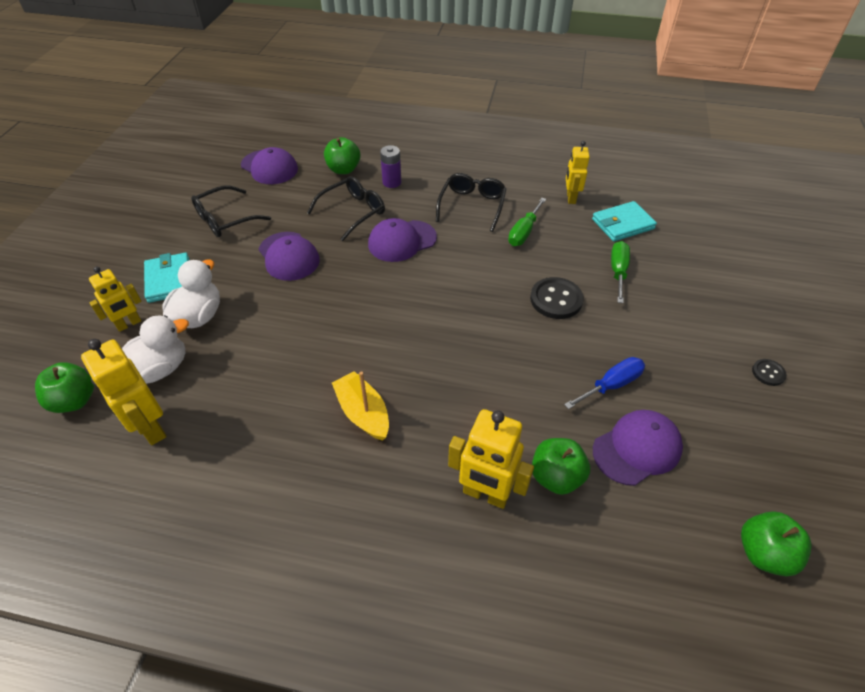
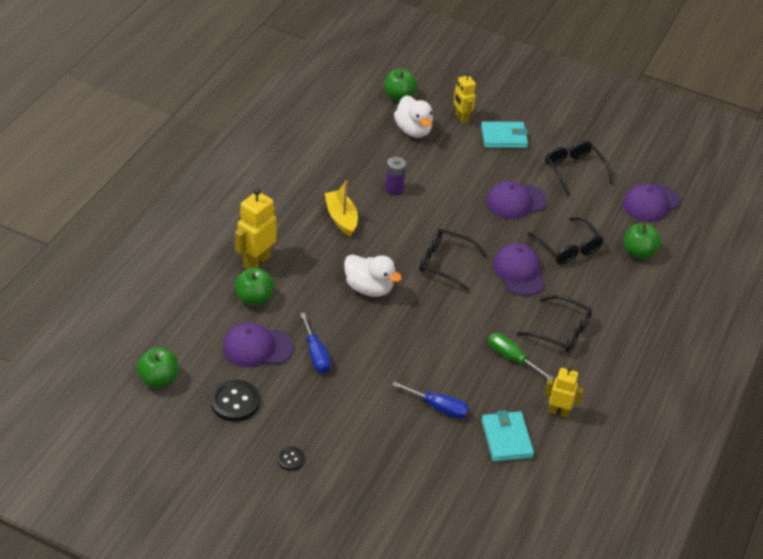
camera: 100 degrees right, 5 degrees down
yellow robot [81,339,167,445] -> none
white duck [162,260,220,328] -> white duck moved to [344,254,402,297]
yellow boat [332,371,389,441] -> yellow boat turned 90 degrees counterclockwise [325,181,358,236]
purple battery [380,145,401,188] -> purple battery moved to [385,157,406,195]
black button [530,277,584,319] -> black button moved to [211,379,260,422]
purple cap [593,410,683,486] -> purple cap turned 105 degrees clockwise [223,322,294,367]
green screwdriver [611,241,630,303] -> blue screwdriver [392,381,469,419]
none -> black glasses [419,228,487,292]

